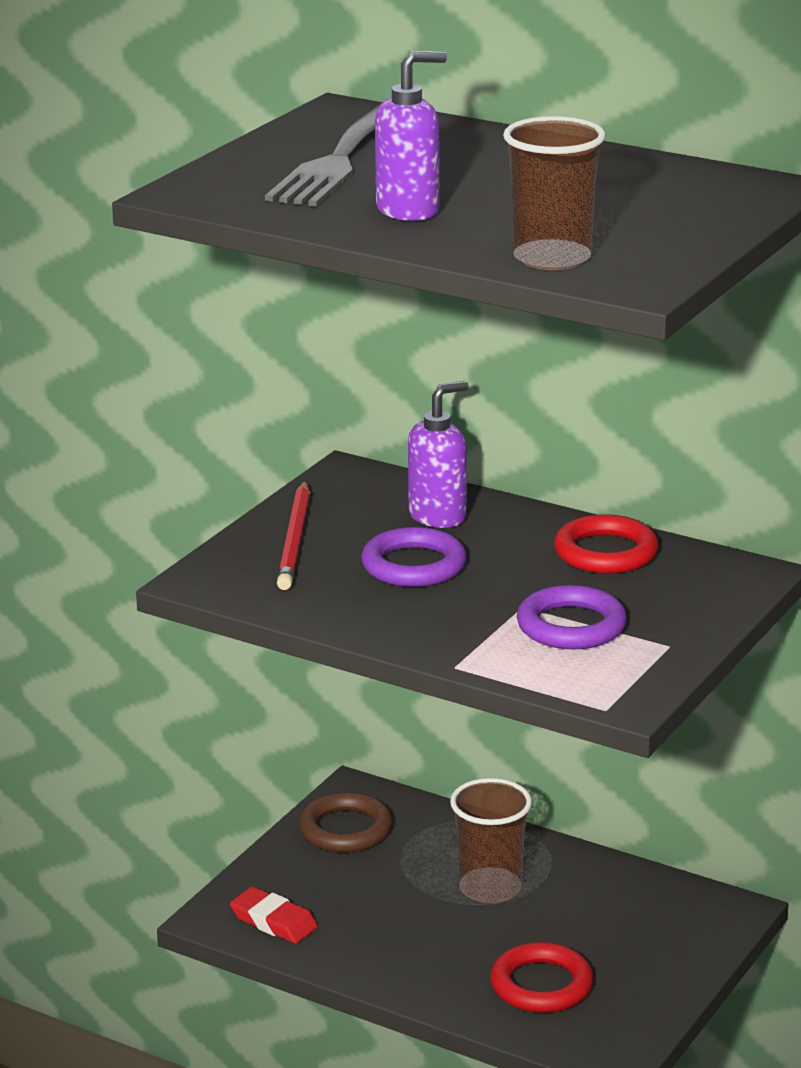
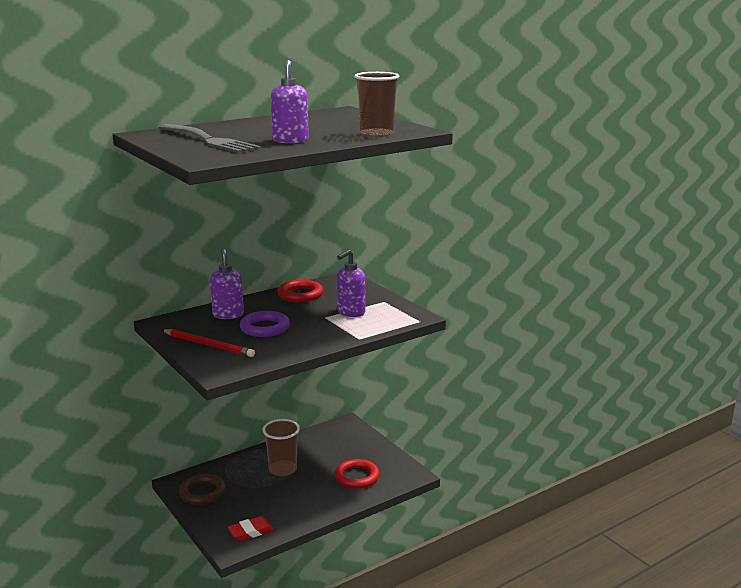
camera: 65 degrees left, 5 degrees down
purple ring [517,585,627,649] -> purple soap dispenser [337,249,366,317]

